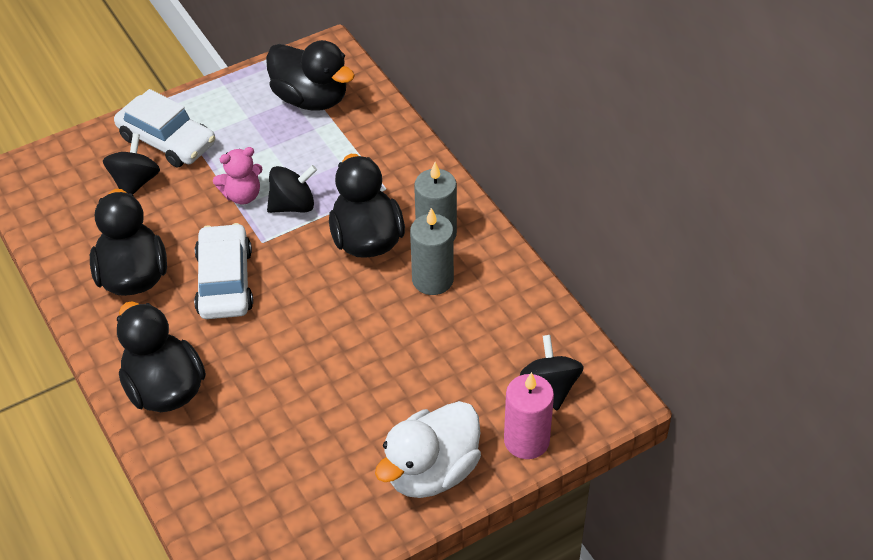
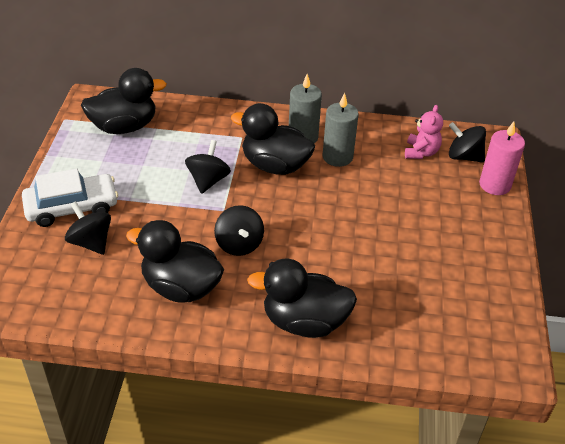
camera: 55 degrees left, 5 degrees down
white car [194,223,253,319] -> black spinning top [214,205,264,256]
pink teddy bear [213,147,263,204] -> pink teddy bear moved to [405,105,443,159]
white duck [375,401,481,498] -> none

